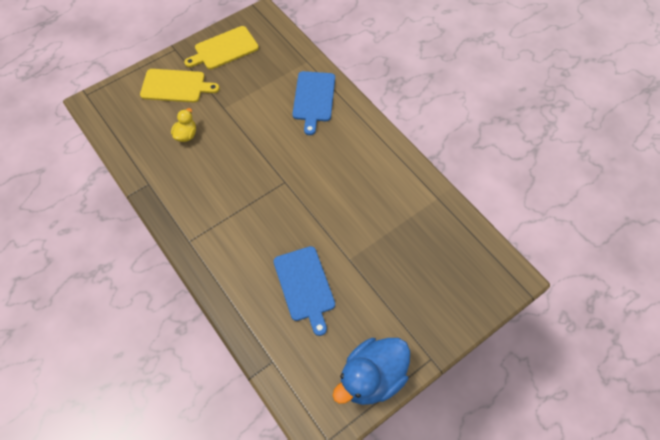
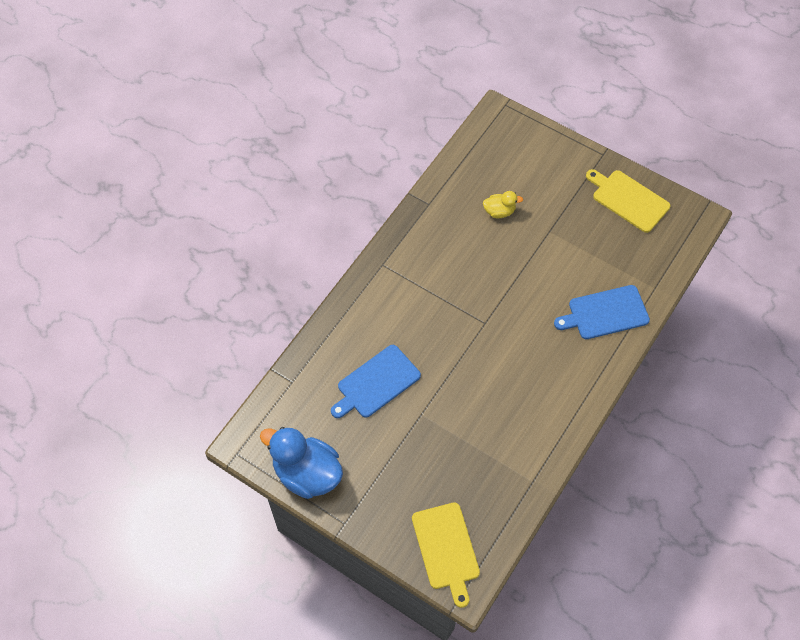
camera: 70 degrees right, 0 degrees up
yellow cutting board [140,69,219,103] -> yellow cutting board moved to [412,502,480,608]

